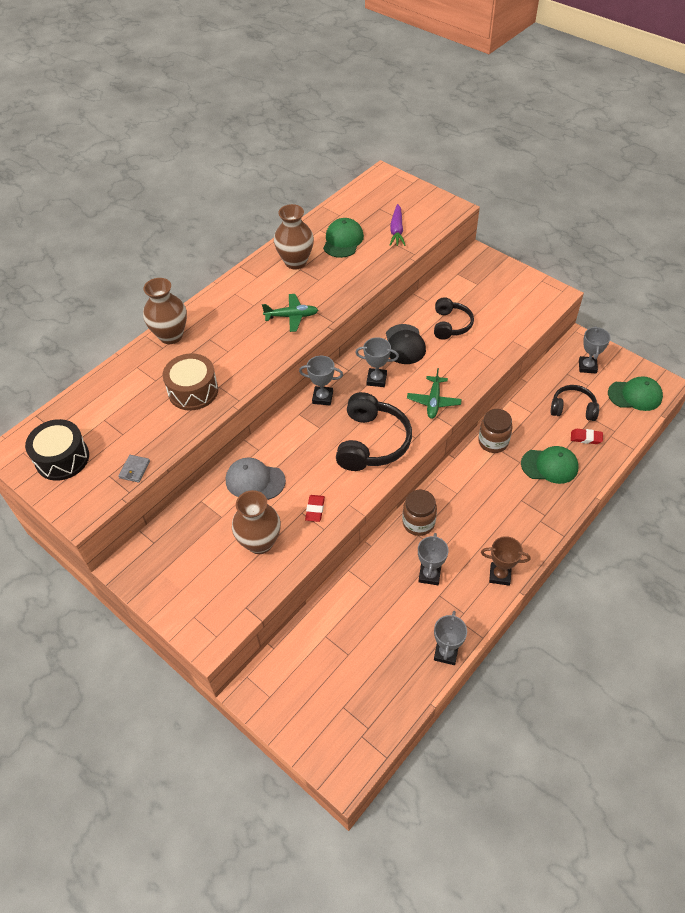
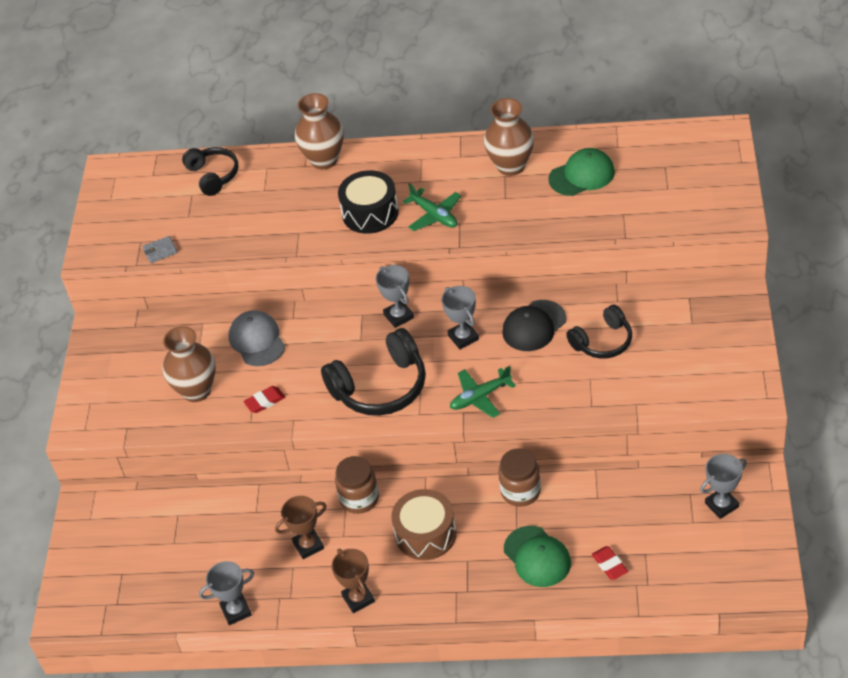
camera: 55 degrees right, 5 degrees down
black drum [25,419,89,481] -> black drum moved to [338,170,399,234]
brown drum [162,353,218,411] -> brown drum moved to [391,489,456,560]
purple carrot [389,204,406,246] -> none
grey trophy [418,533,449,585] -> brown trophy [275,496,327,559]
black headphones [551,385,599,421] -> black headphones moved to [182,147,238,196]
green cap [608,376,663,411] -> none

